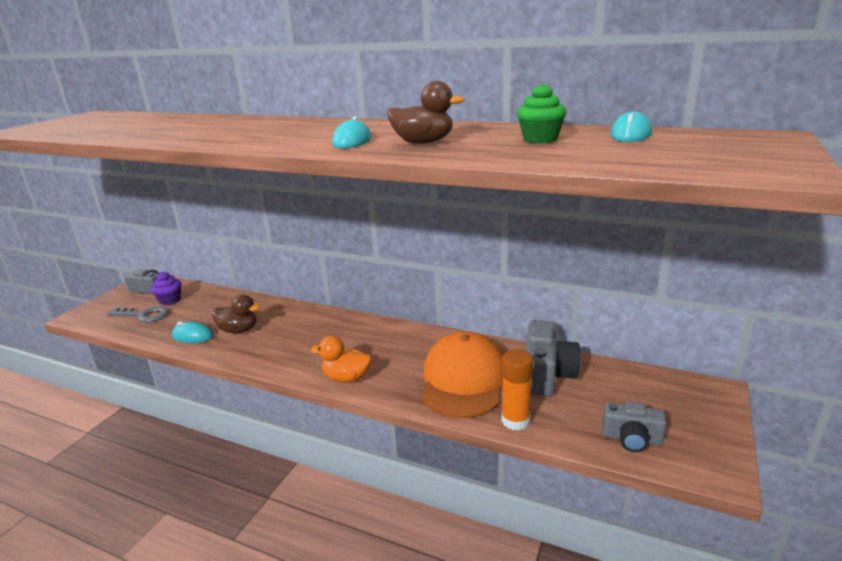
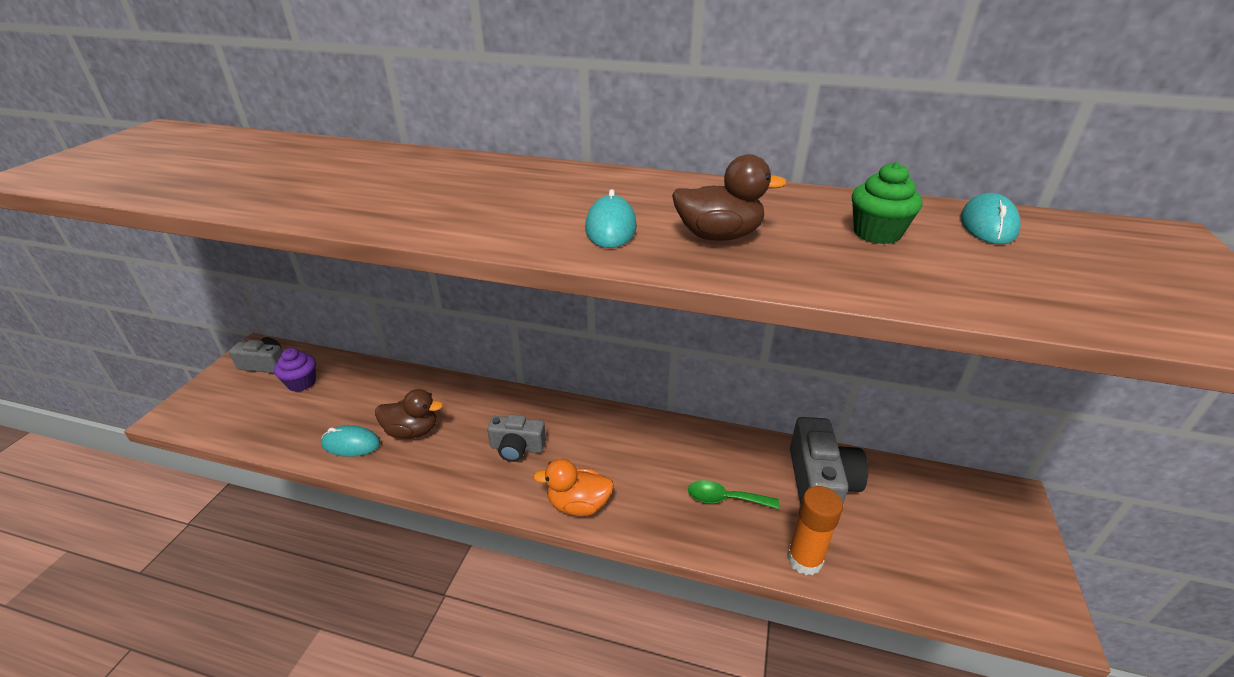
camera: 10 degrees left, 10 degrees up
grey key [107,306,169,322] -> none
orange cap [421,331,503,418] -> green spoon [688,480,779,509]
grey camera [602,401,667,452] -> grey camera moved to [487,414,546,462]

